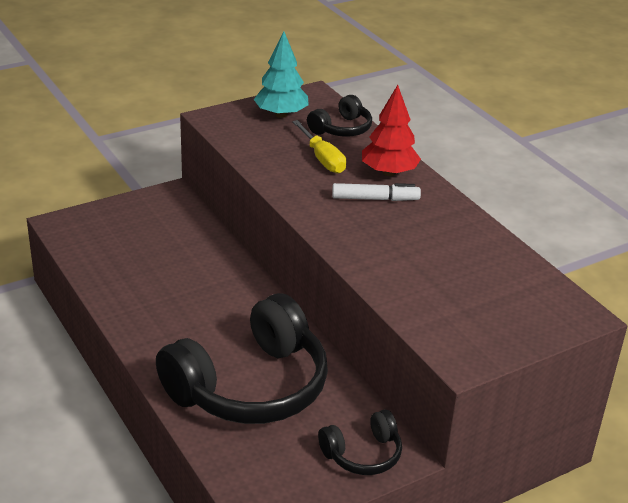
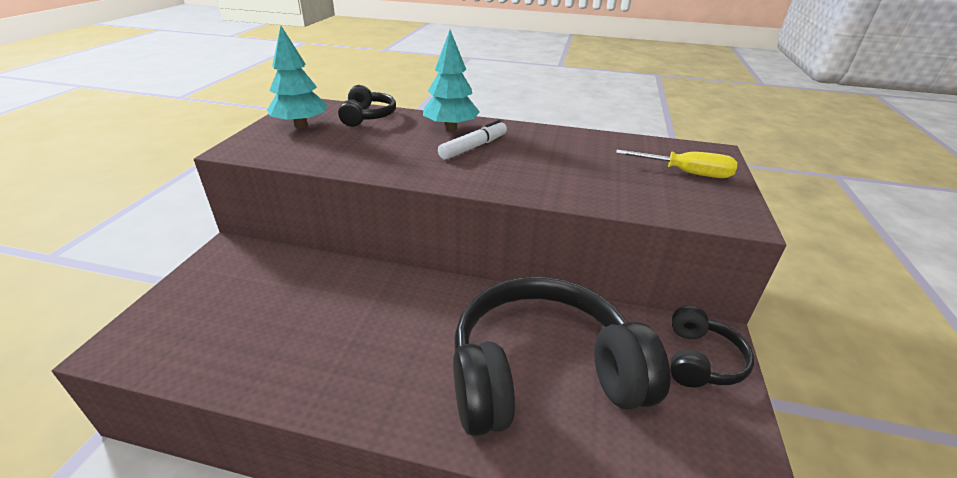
camera: 45 degrees left, 0 degrees up
black headphones [156,293,328,424] -> black headphones turned 105 degrees counterclockwise [453,276,670,436]
yellow screwdriver [292,120,346,174] -> yellow screwdriver moved to [616,150,737,178]
red tree [362,85,421,176] -> turquoise tree [423,30,480,131]

